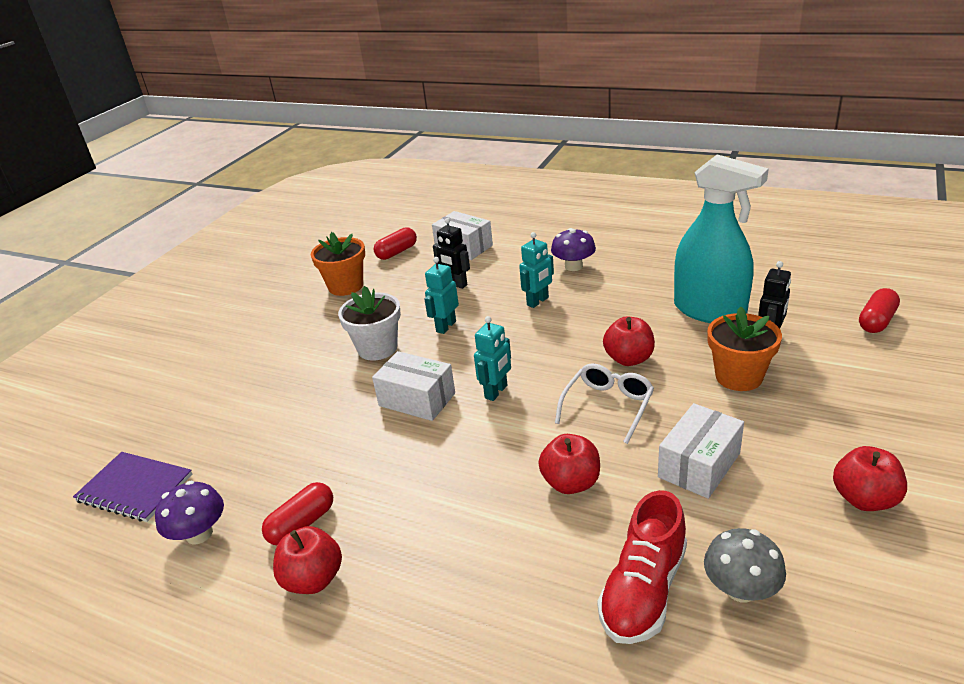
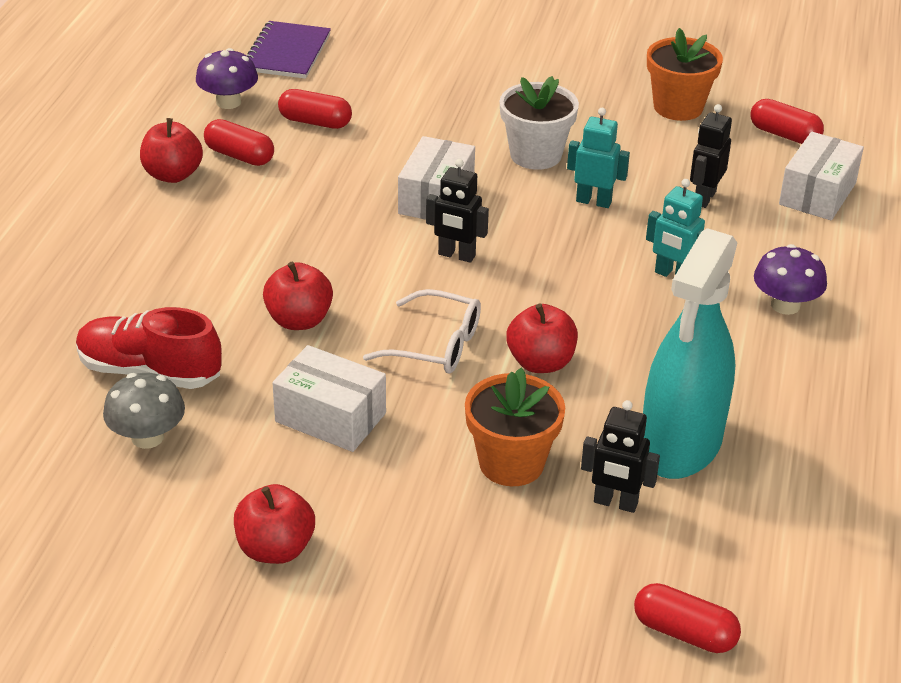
camera: 75 degrees right, 5 degrees up
turquoise robot [474,316,511,401] -> black robot [426,159,489,263]
none -> red capsule [278,89,352,129]

